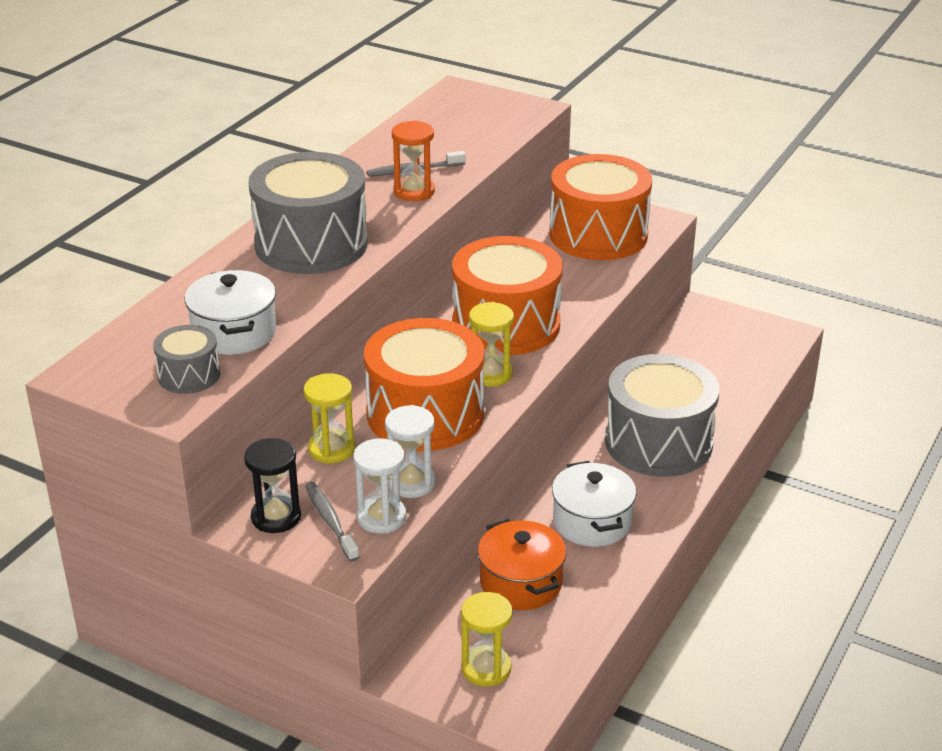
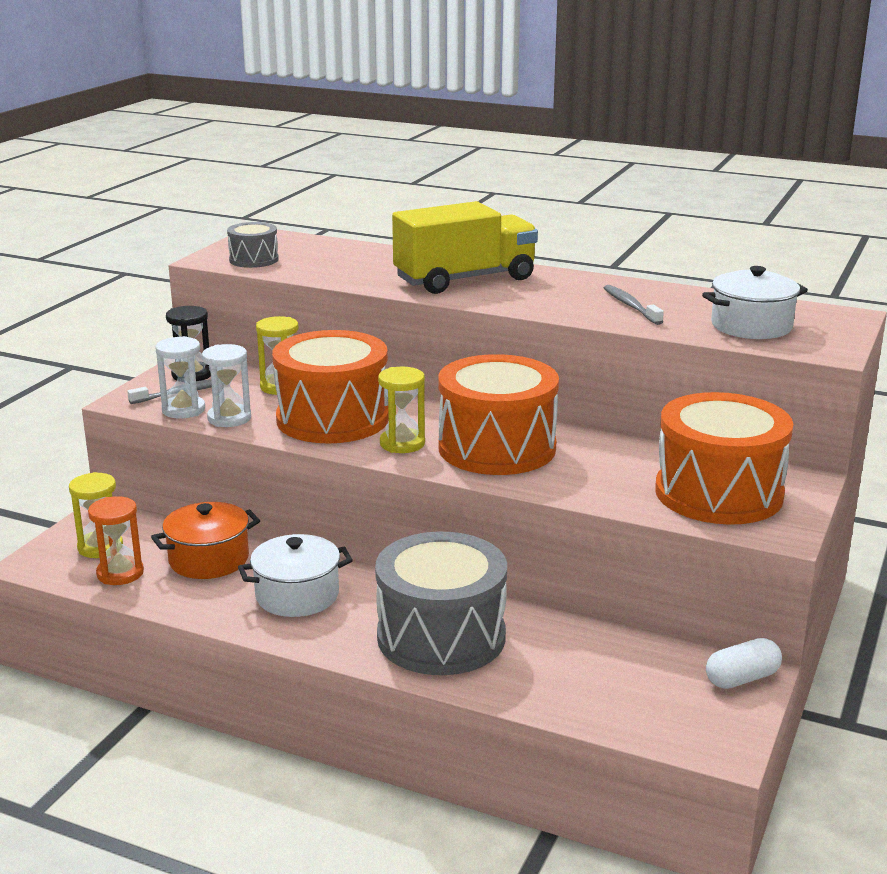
camera: 85 degrees right, 10 degrees down
white pot [185,270,276,355] -> white pot moved to [702,266,808,339]
grey drum [248,152,368,274] -> yellow truck [392,201,538,294]
orange hourglass [392,121,435,201] -> orange hourglass moved to [88,496,144,585]
none -> white capsule [706,638,782,689]

